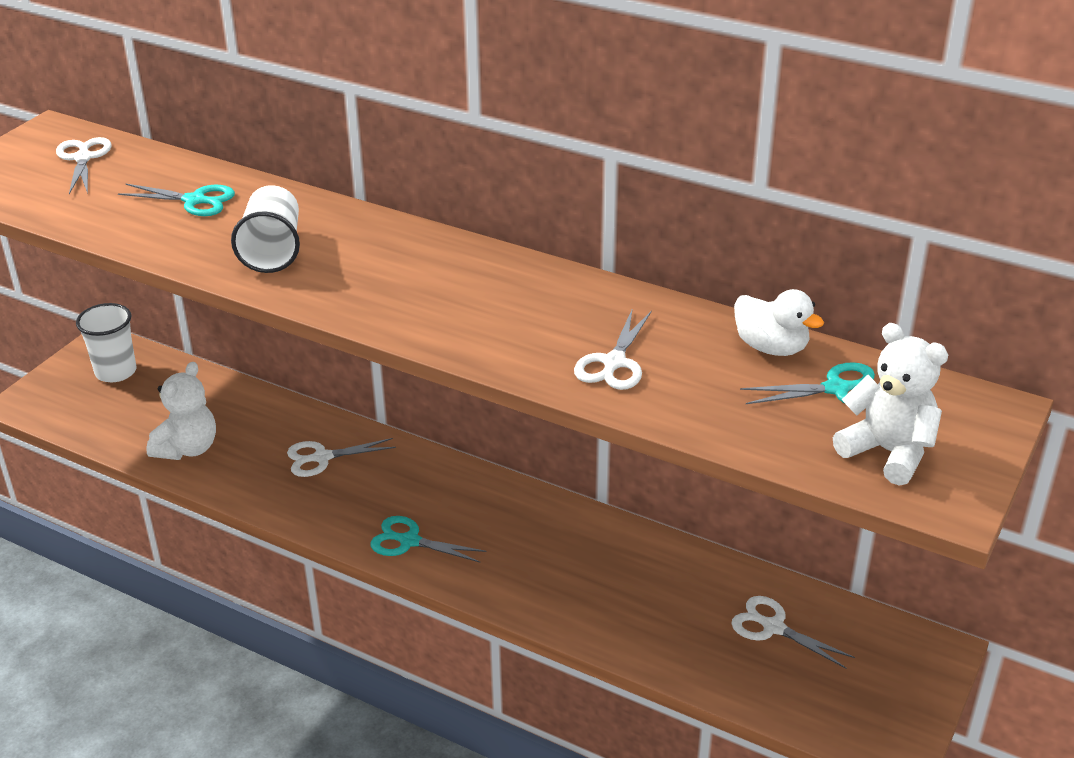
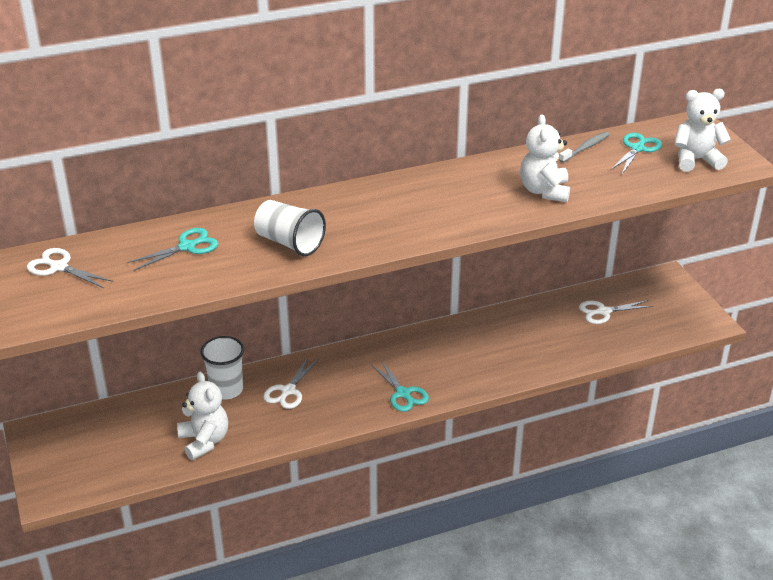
camera: 50 degrees left, 0 degrees up
white cup [76,303,137,382] -> white cup moved to [200,336,244,399]
turquoise scissors [370,516,486,562] -> turquoise scissors turned 90 degrees counterclockwise [370,360,429,412]
white scissors [574,308,652,390] -> white teddy bear [520,114,570,202]
white duck [734,289,824,356] -> grey toothbrush [559,131,610,163]

